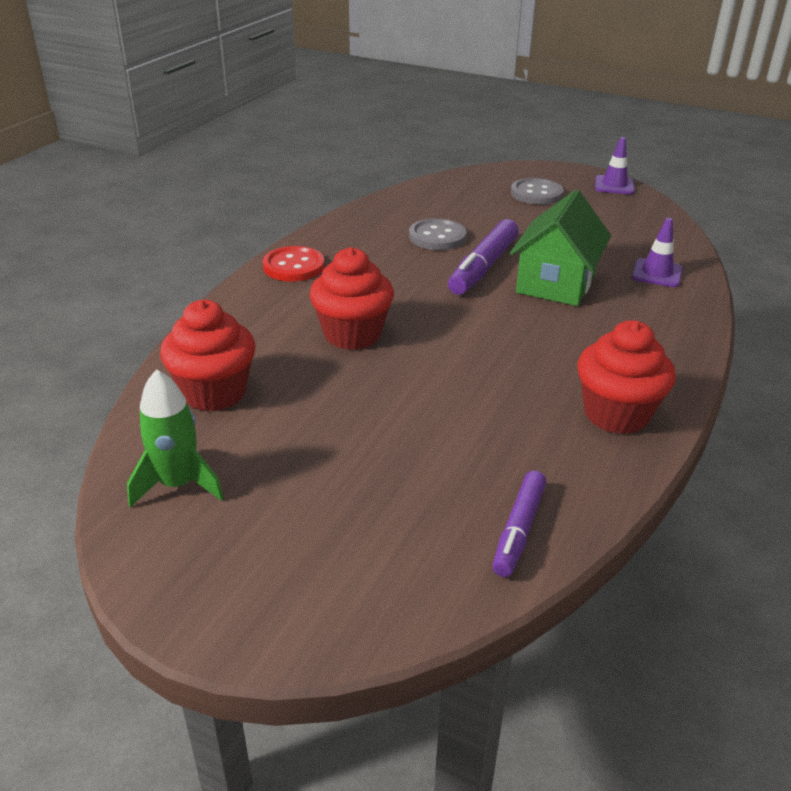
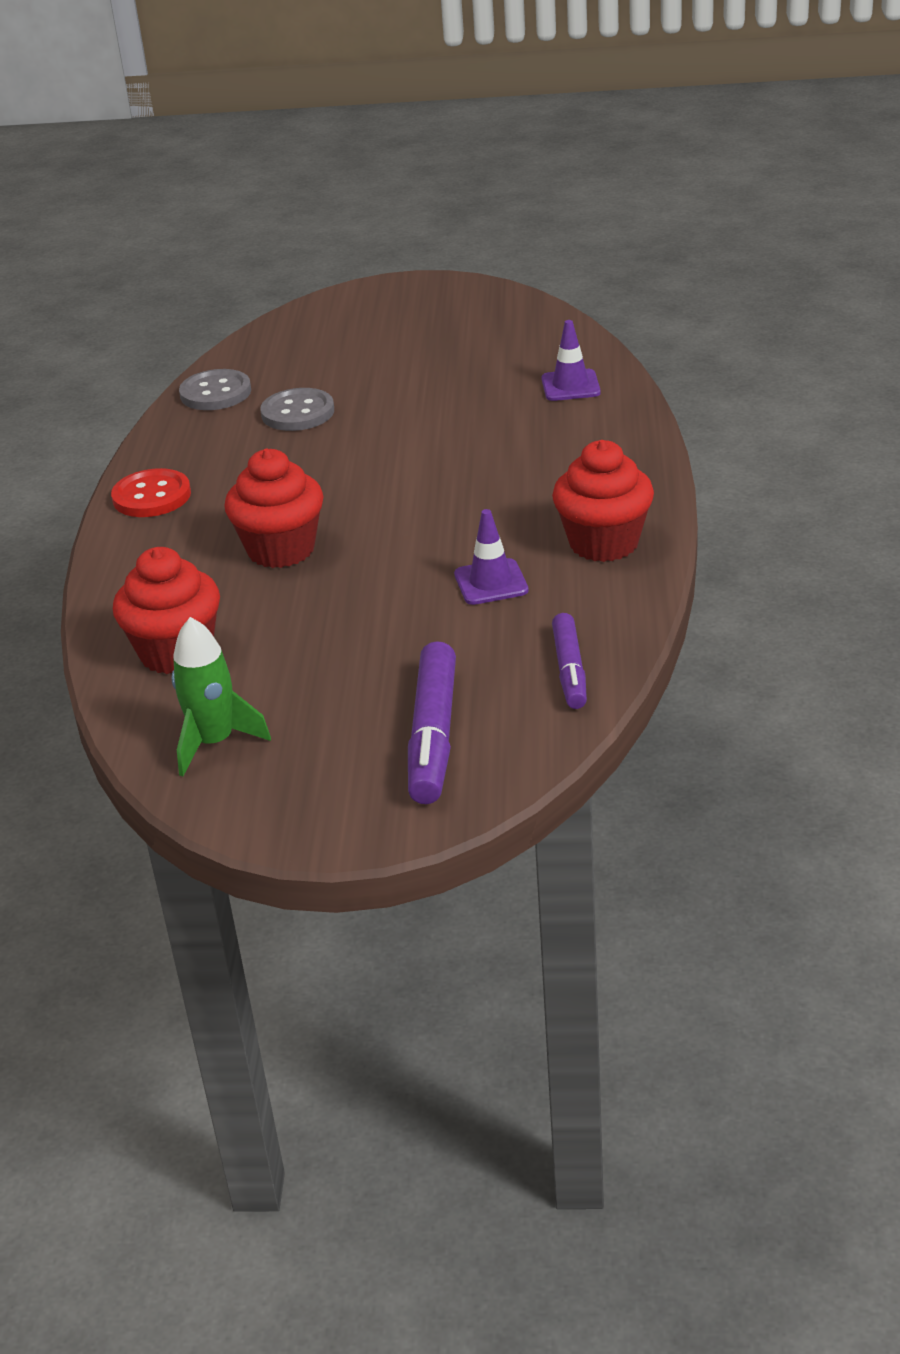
camera: 20 degrees left, 0 degrees up
purple marker [448,219,519,295] -> purple marker moved to [408,641,456,804]
green house [510,190,611,306] -> none
grey button [511,178,564,205] -> grey button moved to [179,369,251,410]
purple traffic cone [595,137,635,194] -> purple traffic cone moved to [454,509,529,605]

